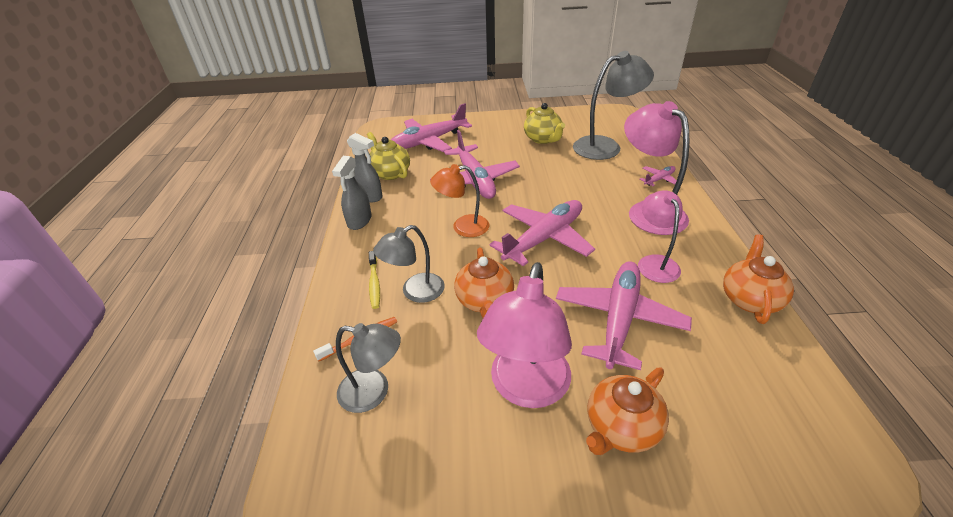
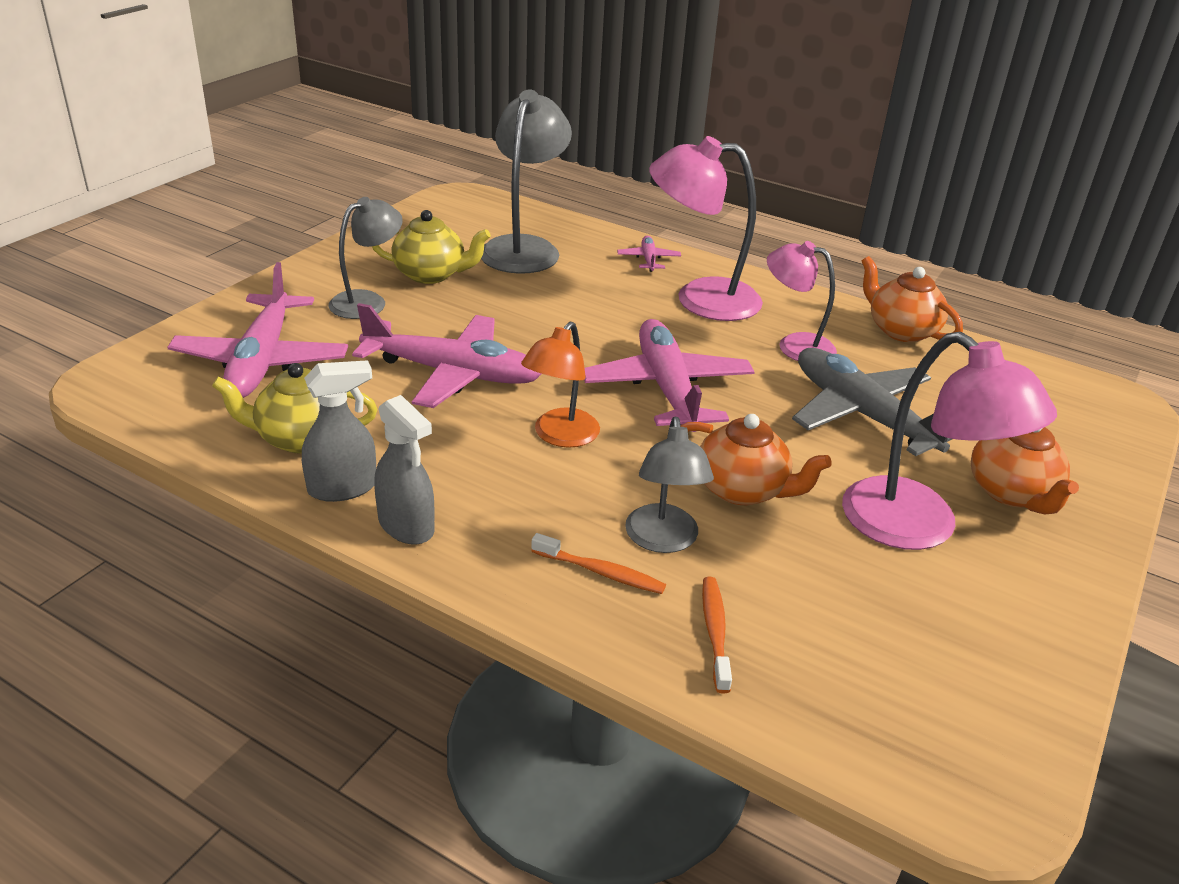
camera: 60 degrees left, 5 degrees down
grey lamp [336,323,401,413] -> grey lamp moved to [328,197,403,319]
yellow toothbrush [369,251,380,309] -> orange toothbrush [531,533,666,594]
pink plane [556,261,692,370] -> grey plane [792,348,952,456]

